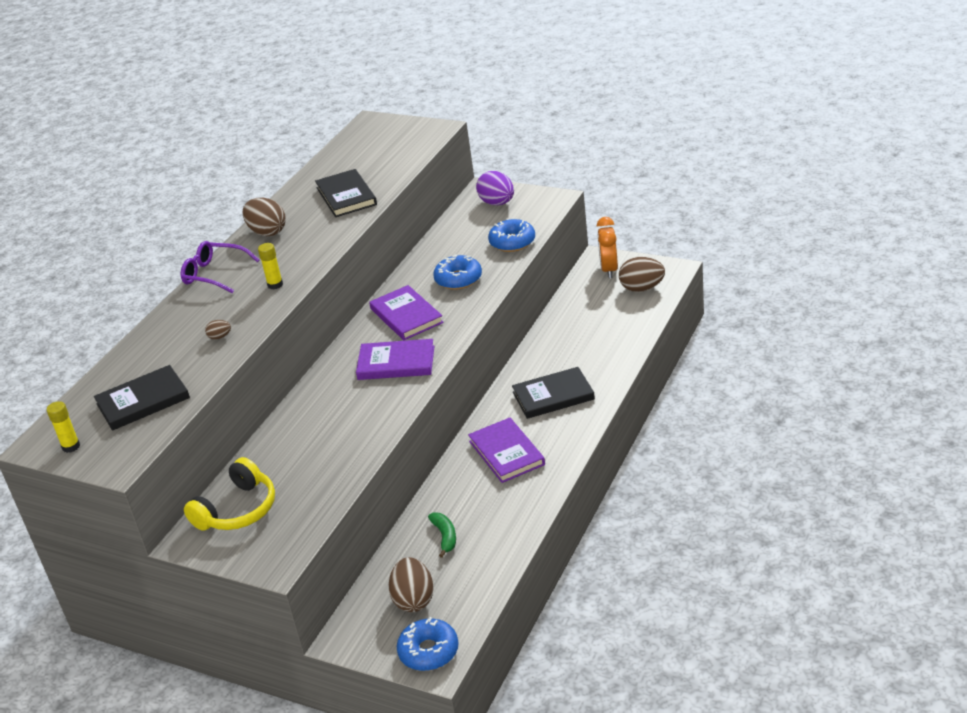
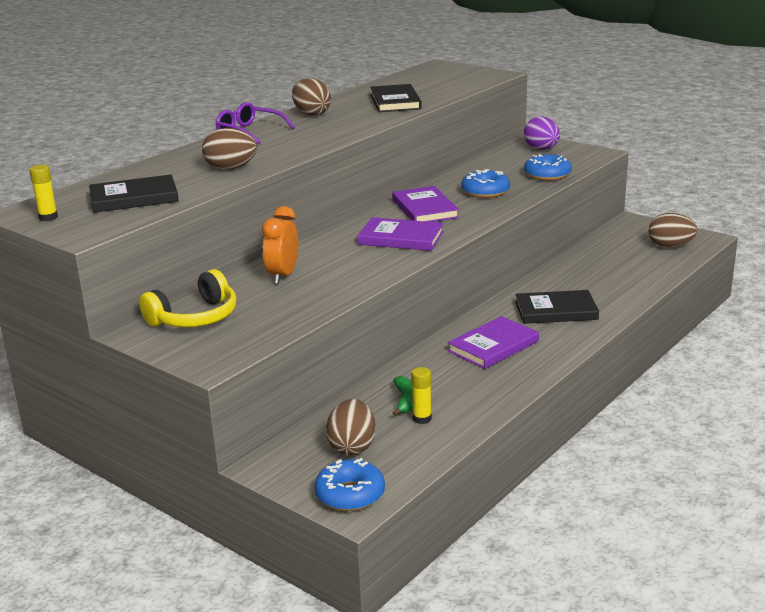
camera: 10 degrees right, 10 degrees down
brown egg [205,320,231,340] -> brown egg [202,128,257,170], size x2.12
yellow glue stick [258,243,283,290] -> yellow glue stick moved to [411,367,432,424]
purple book [468,418,545,483] -> purple book turned 60 degrees clockwise [448,316,539,369]
orange clock [597,217,618,278] -> orange clock moved to [262,206,299,284]

